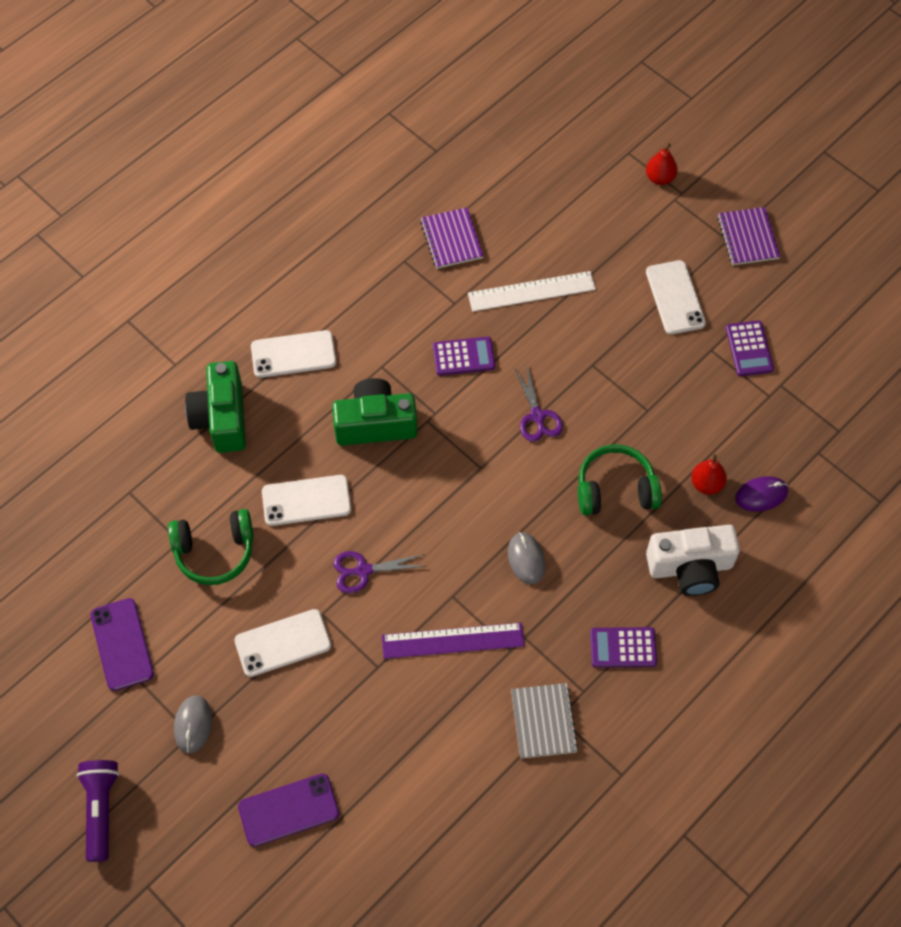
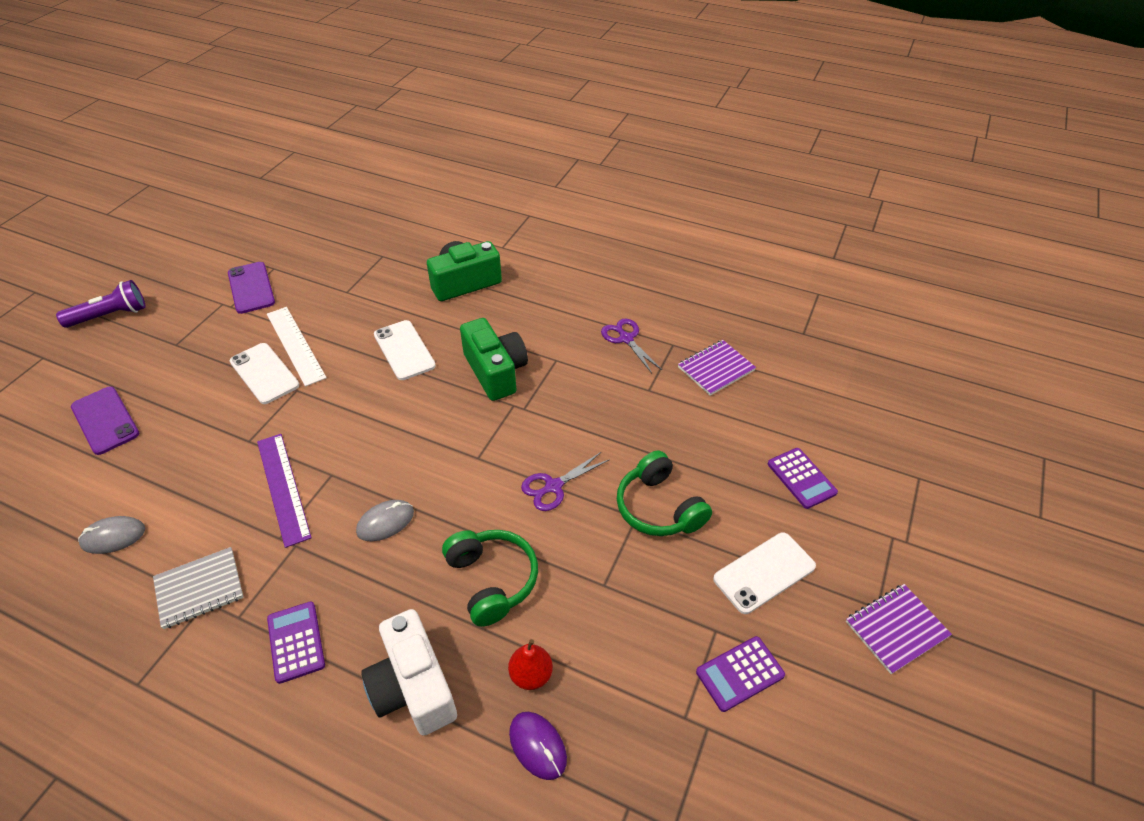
camera: 70 degrees right, 15 degrees down
purple phone [90,598,154,691] -> purple phone turned 75 degrees counterclockwise [228,262,275,314]
green headphones [168,509,254,585] -> green headphones moved to [617,450,712,536]
grey mouse [174,695,212,754] -> grey mouse moved to [78,516,145,554]
white phone [251,330,336,378] -> none
purple scissors [333,551,425,593] -> purple scissors moved to [601,319,662,373]
purple calculator [433,337,495,376] -> purple calculator moved to [768,448,838,509]
white ruler [468,271,596,312] -> white ruler moved to [267,307,327,387]
red pear [646,144,678,185] -> none

